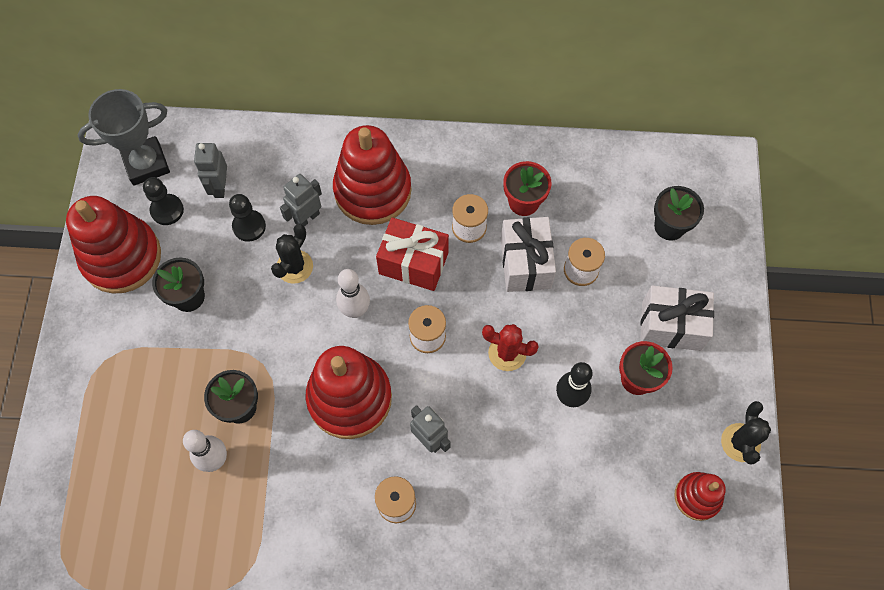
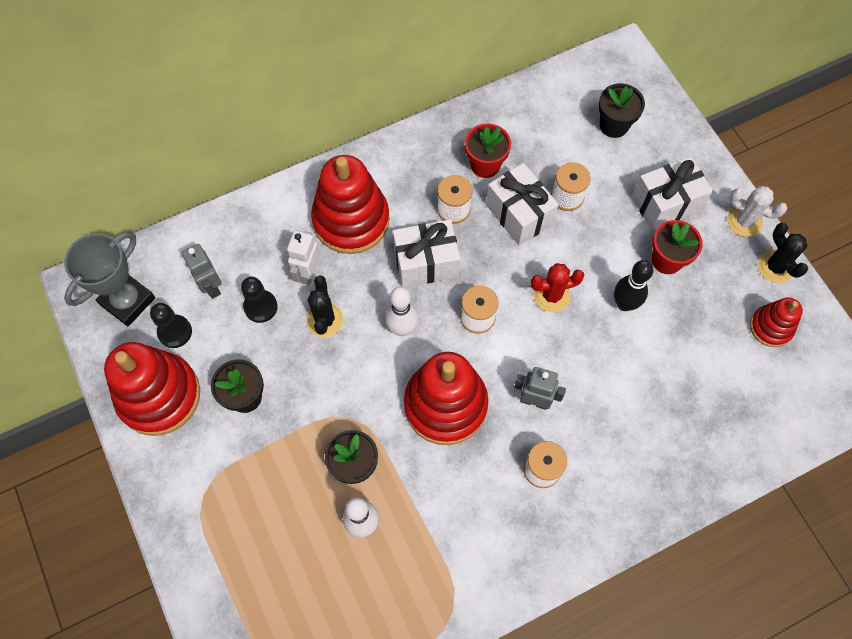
camera: 30 degrees left, 0 degrees up
grey robot [280,174,322,227] -> white robot [287,231,320,285]
red gift [376,217,449,291] -> white gift [393,220,460,287]
none -> white cactus [727,186,787,237]

